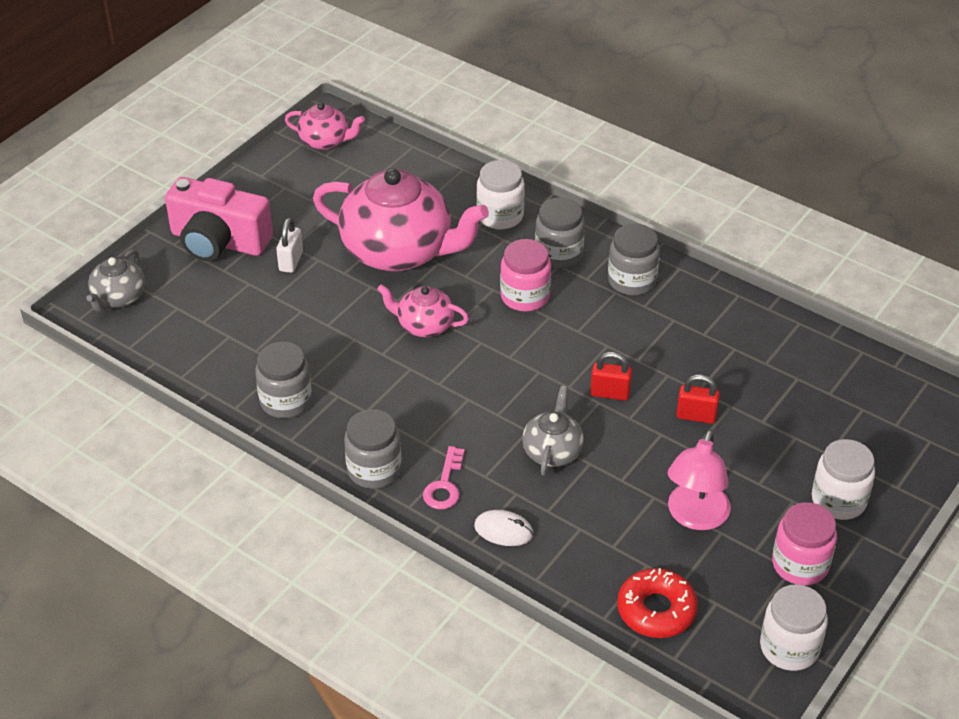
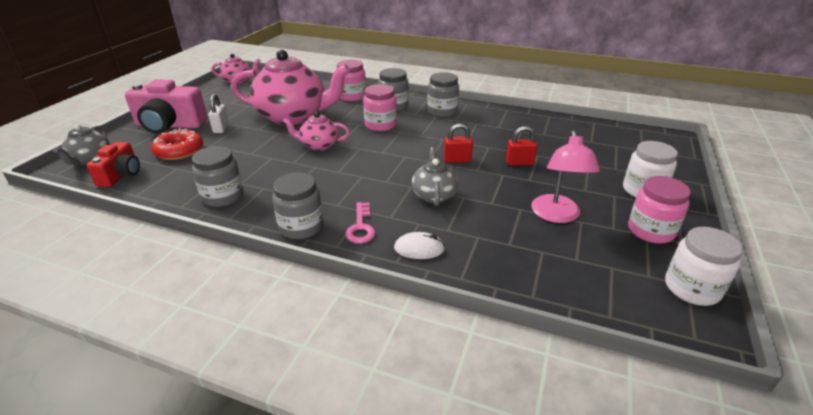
camera: 15 degrees left, 10 degrees down
white jar [477,160,525,229] -> pink jar [337,60,366,101]
red donut [617,568,698,638] -> red donut moved to [151,128,203,160]
none -> red camera [87,142,140,187]

